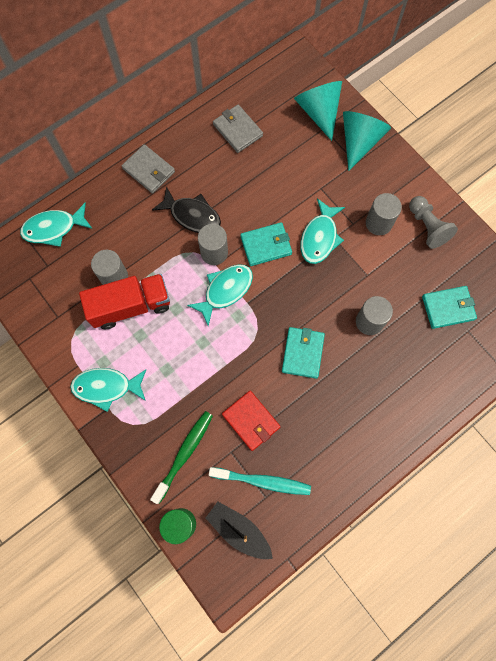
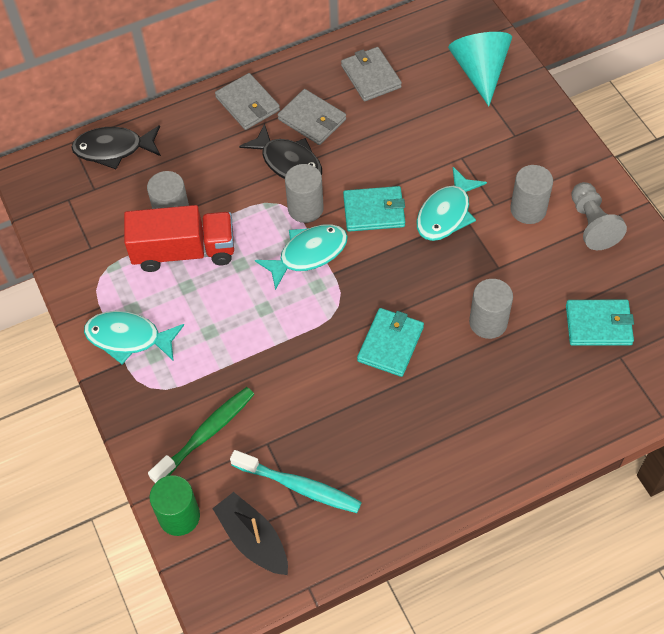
camera: 15 degrees right, 15 degrees down
turquoise fish [20,203,93,247] -> black fish [71,125,161,169]
red wallet [222,391,280,451] -> none
turquoise cone [343,111,391,171] -> none
none -> grey wallet [278,89,346,145]

